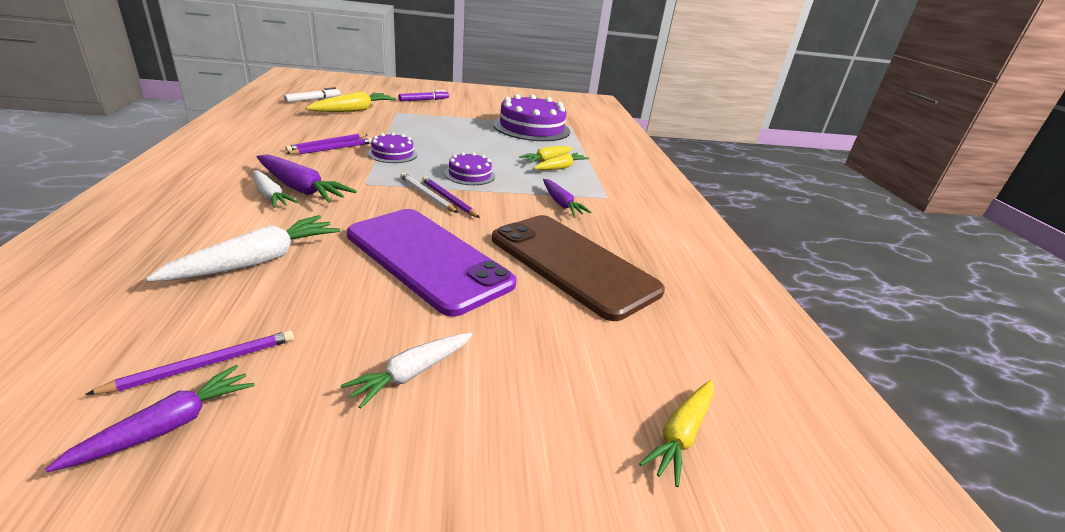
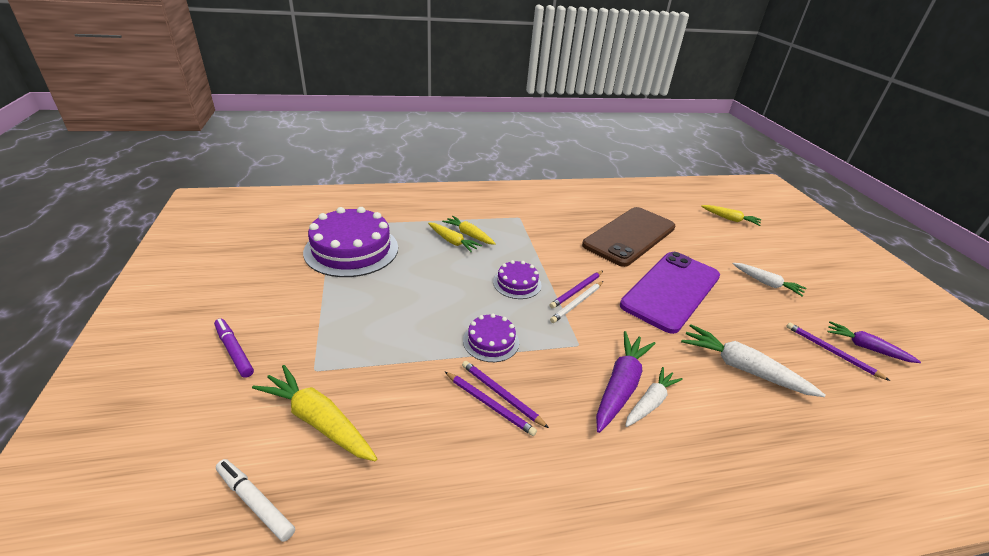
camera: 95 degrees left, 5 degrees up
purple carrot [543,179,592,216] -> none

